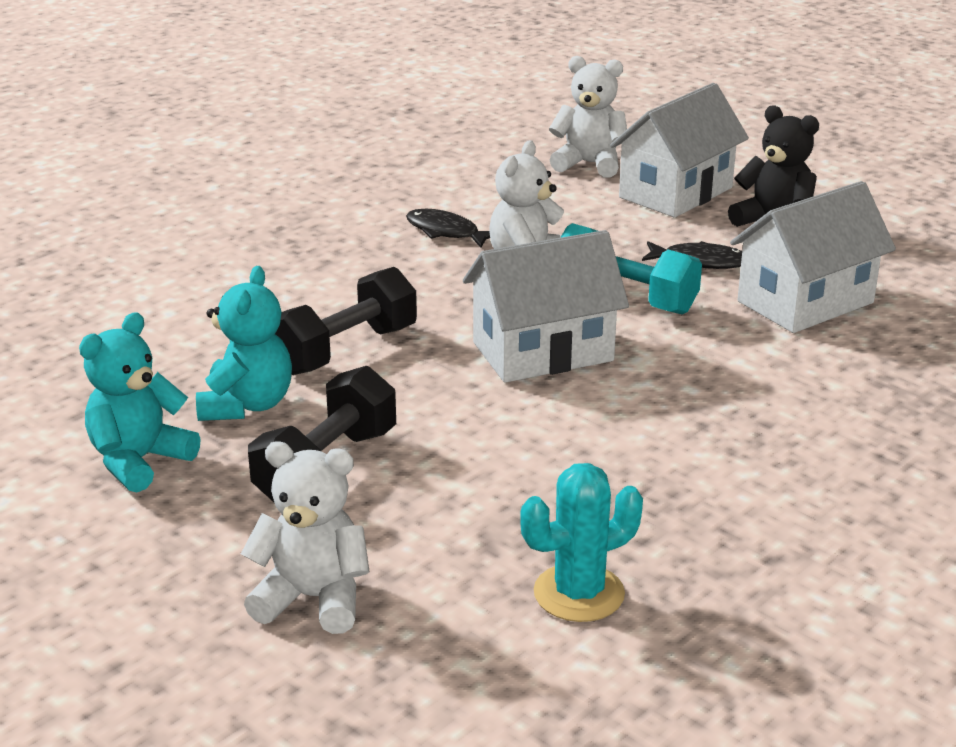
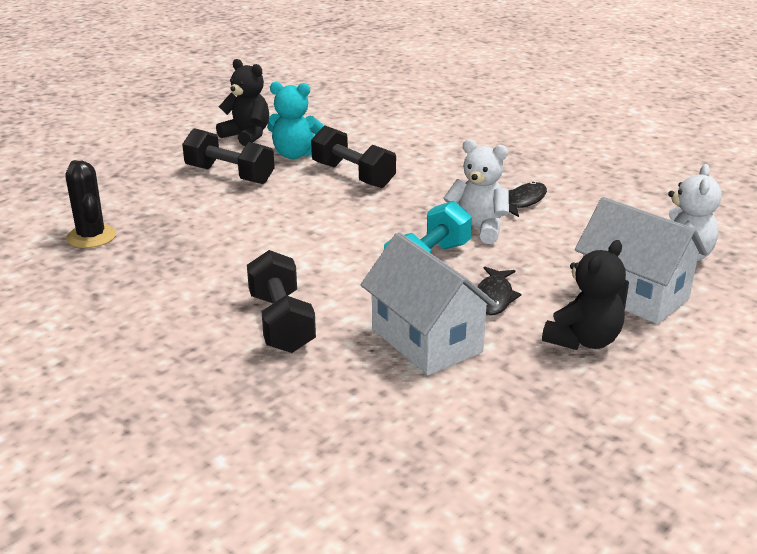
camera: 90 degrees right, 0 degrees up
turquoise teddy bear [79,312,201,492] -> black teddy bear [216,59,269,146]
white teddy bear [241,442,370,634] -> none
white house [463,230,629,383] -> none
turquoise cactus [520,463,643,622] -> black cactus [65,160,116,248]
none -> black dumbbell [247,250,316,353]

